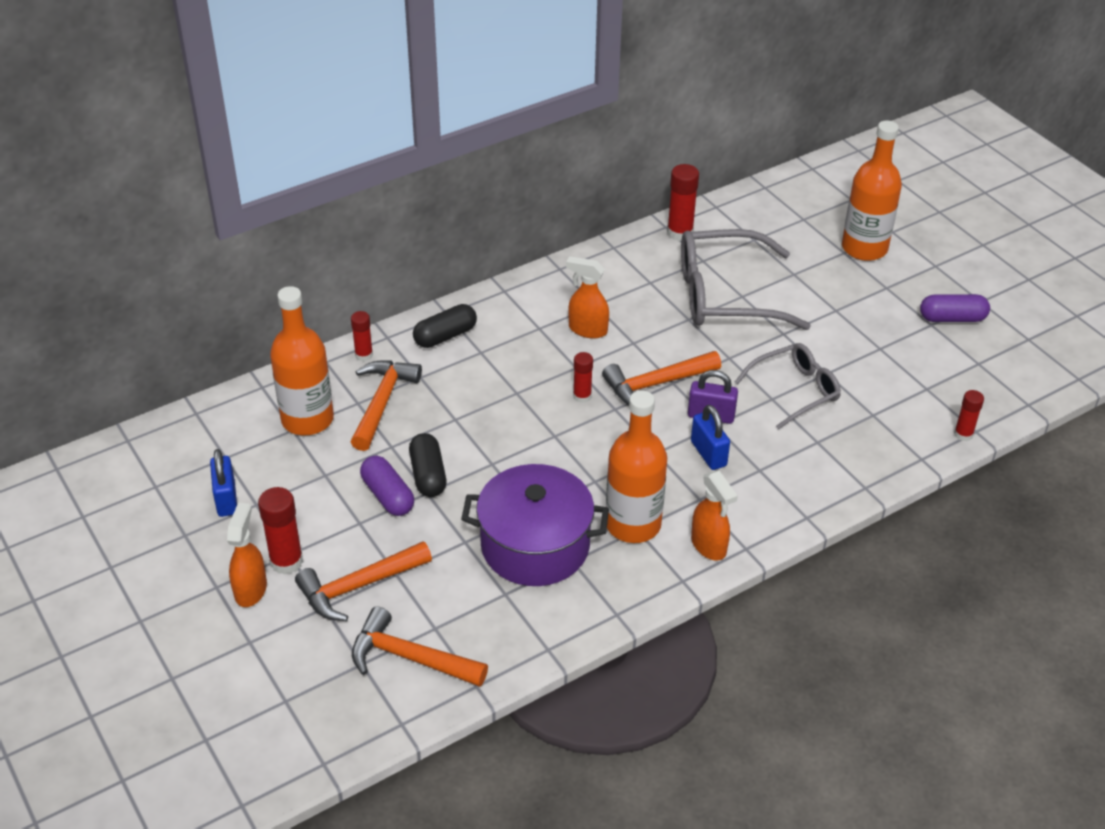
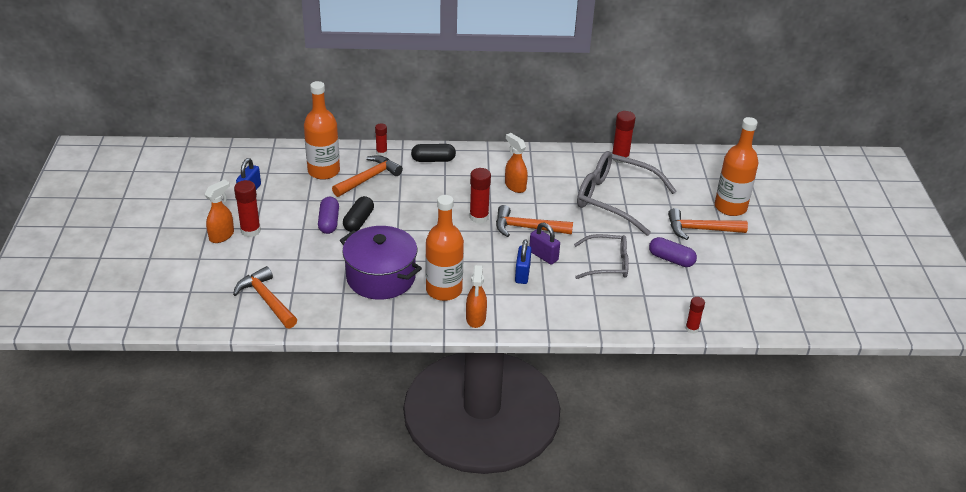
camera: 30 degrees right, 5 degrees down
orange hammer [295,541,432,621] -> orange hammer moved to [668,208,748,240]
red glue stick [573,352,593,403] -> red glue stick [469,168,491,224], size x1.61
purple capsule [920,294,990,322] -> purple capsule moved to [649,237,697,267]

